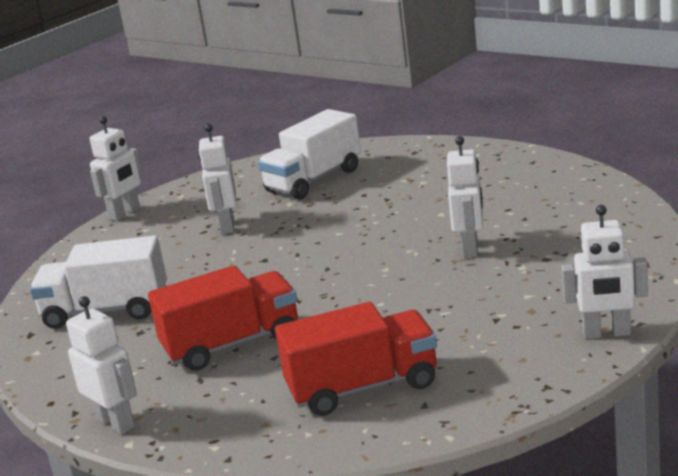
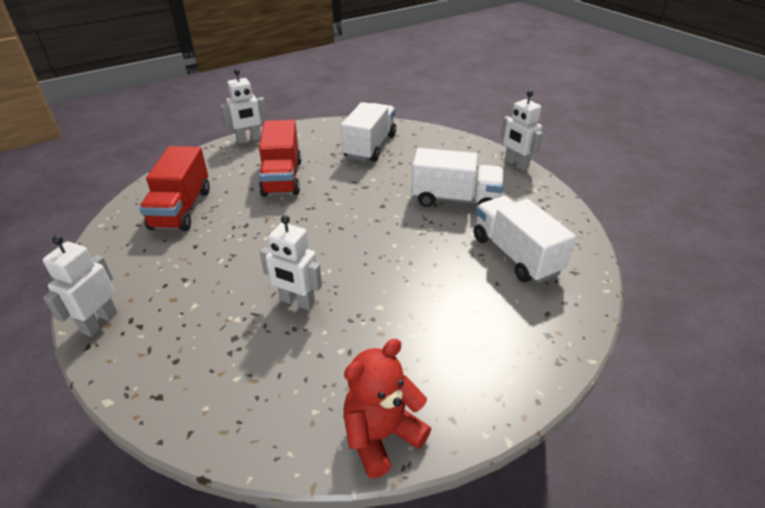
camera: 105 degrees right, 15 degrees up
white robot [198,124,236,234] -> white truck [411,148,504,207]
none -> red teddy bear [343,339,431,478]

